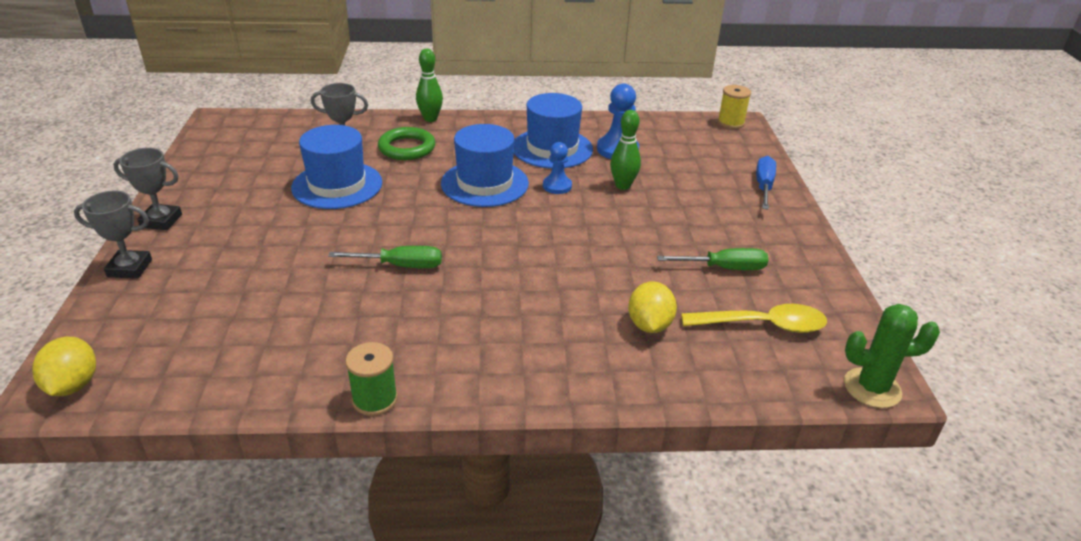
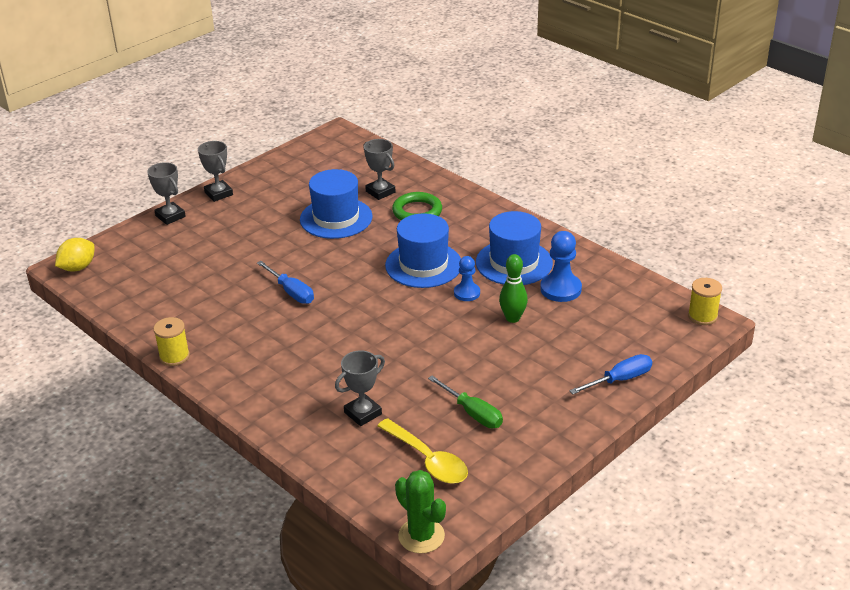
camera: 50 degrees right, 0 degrees up
green screwdriver [328,246,442,268] -> blue screwdriver [257,261,314,304]
green spool [345,342,398,416] -> yellow spool [153,317,190,366]
green bowling pin [416,49,443,122] -> none
yellow lemon [628,281,677,333] -> grey trophy [335,350,385,426]

